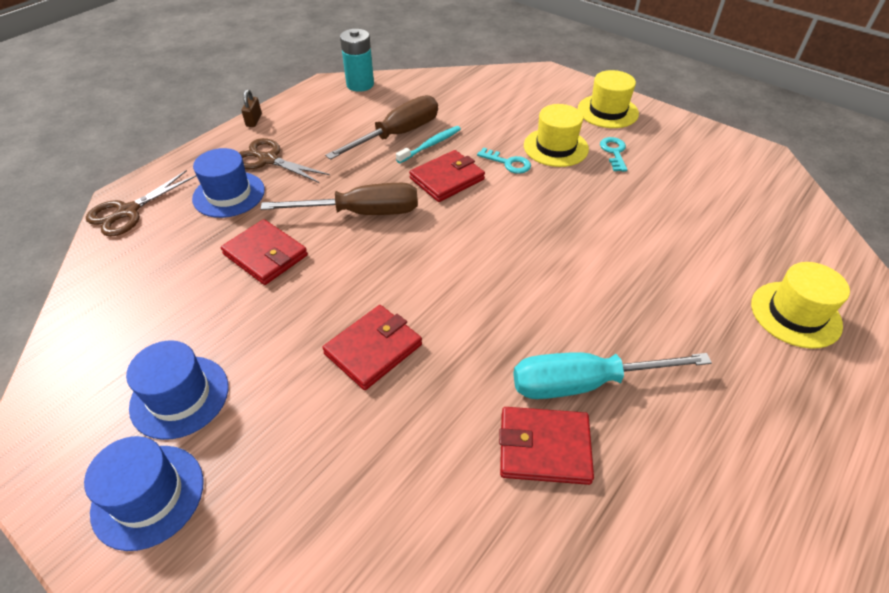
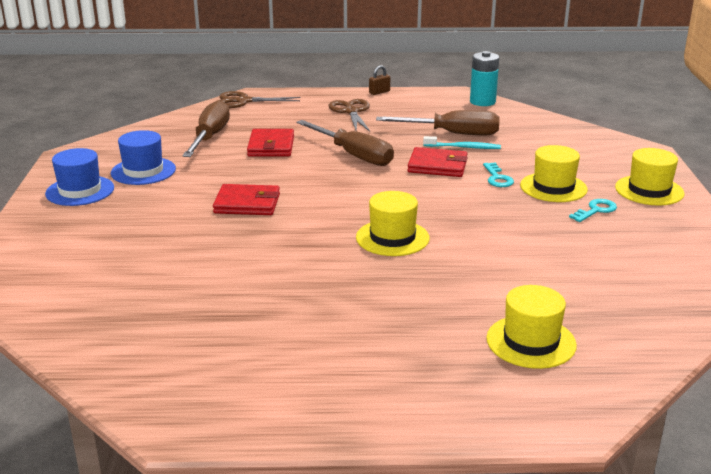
camera: 50 degrees right, 20 degrees down
blue hat [192,148,265,218] -> none
red wallet [499,407,594,485] -> none
turquoise screwdriver [513,352,712,399] -> none
none -> brown screwdriver [182,100,230,157]
none -> yellow hat [356,191,430,256]

